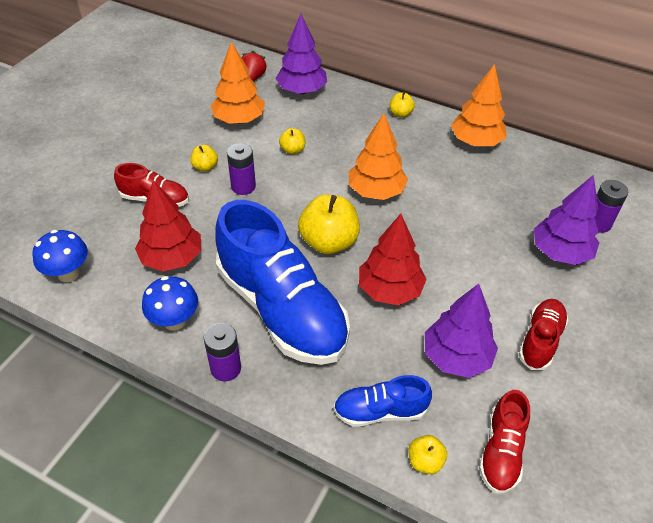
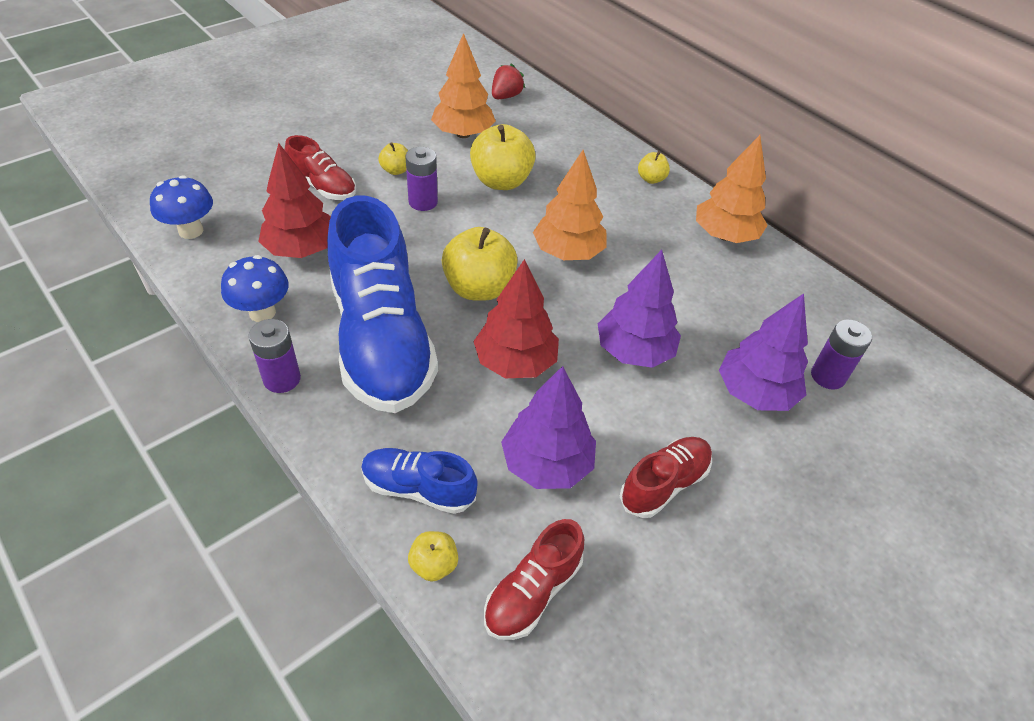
camera: 20 degrees right, 0 degrees up
purple tree [276,14,327,94] -> purple tree moved to [598,250,681,368]
yellow apple [279,128,305,155] -> yellow apple [470,124,536,190], size x2.01

